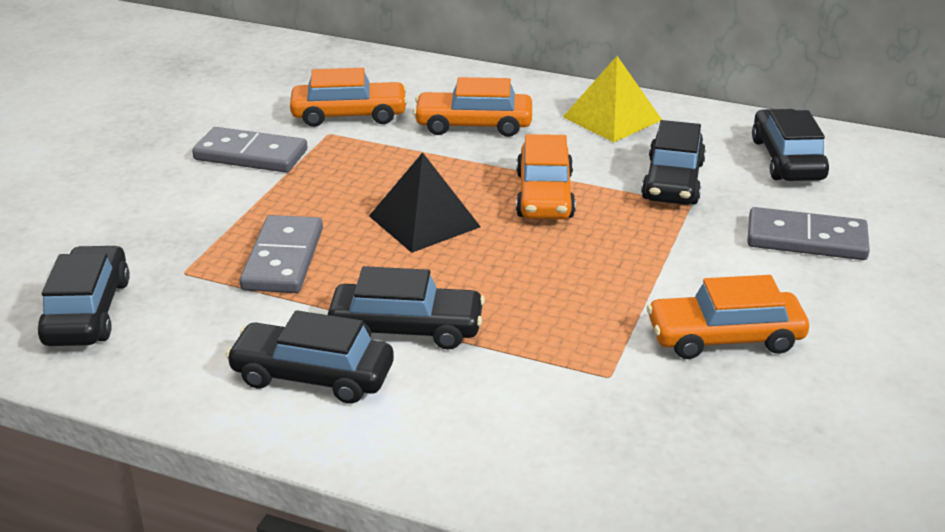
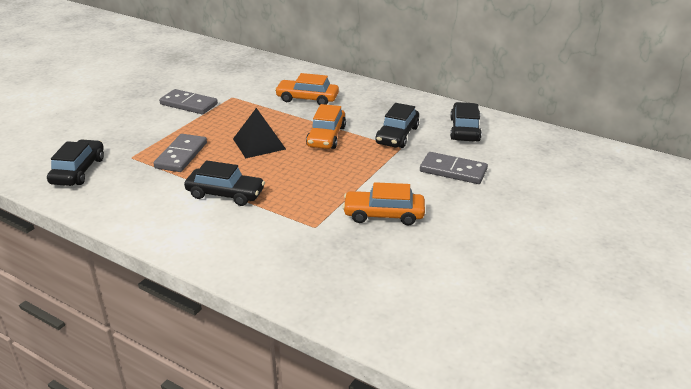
camera: 10 degrees right, 0 degrees up
black car [226,310,394,404] -> none
orange car [290,68,408,127] -> none
yellow pyramid [563,56,662,142] -> none

